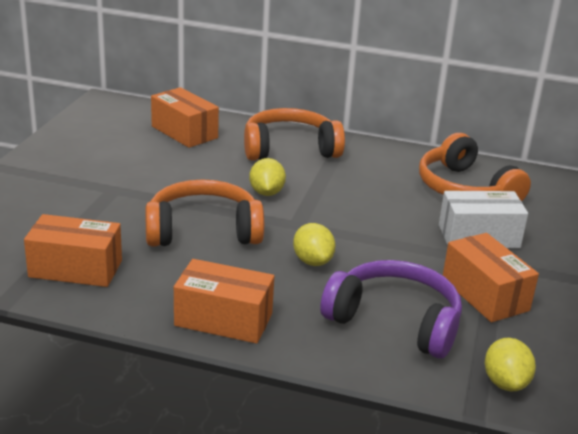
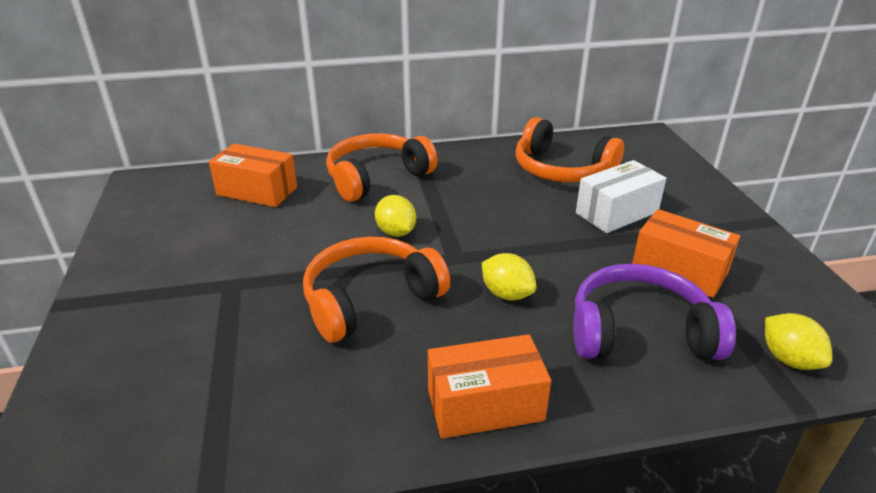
camera: 25 degrees left, 5 degrees up
orange box [24,214,122,287] -> none

